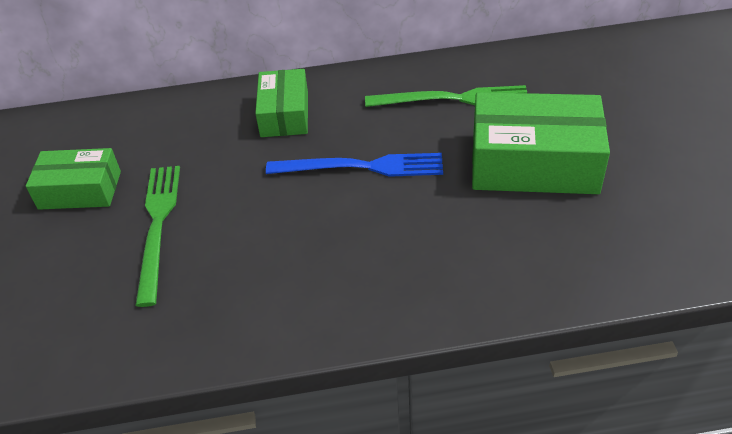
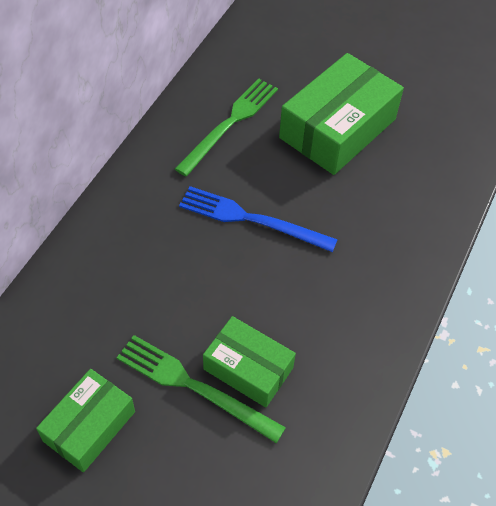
camera: 60 degrees left, 10 degrees up
green box [255,69,308,137] -> green box moved to [203,316,296,408]
blue fork [266,153,443,177] -> blue fork turned 105 degrees counterclockwise [179,186,338,252]

